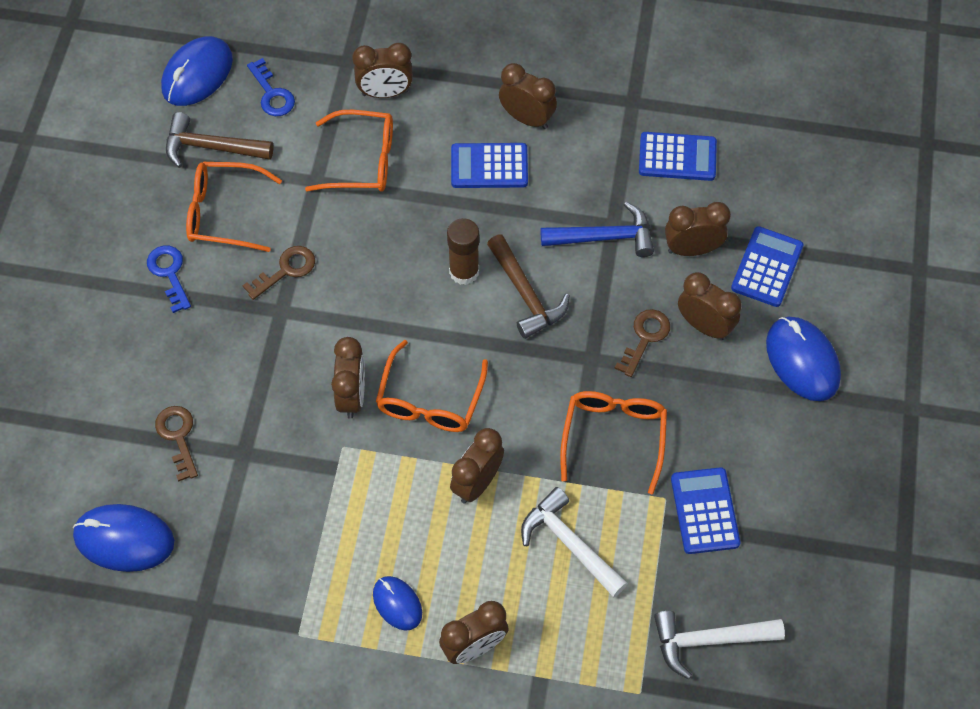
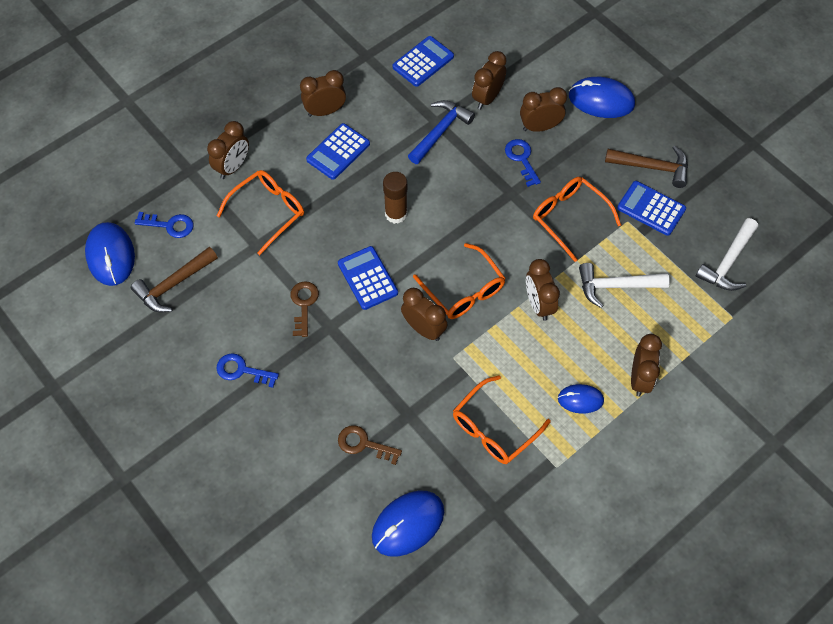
camera: 50 degrees left, 0 degrees up
orange glasses [186,162,282,252] -> orange glasses moved to [453,375,551,464]
brown hammer [487,234,570,339] -> brown hammer moved to [605,146,688,188]
brown key [615,309,670,377] -> blue key [505,139,541,187]
blue calculator [731,226,804,307] -> blue calculator moved to [338,246,398,310]

